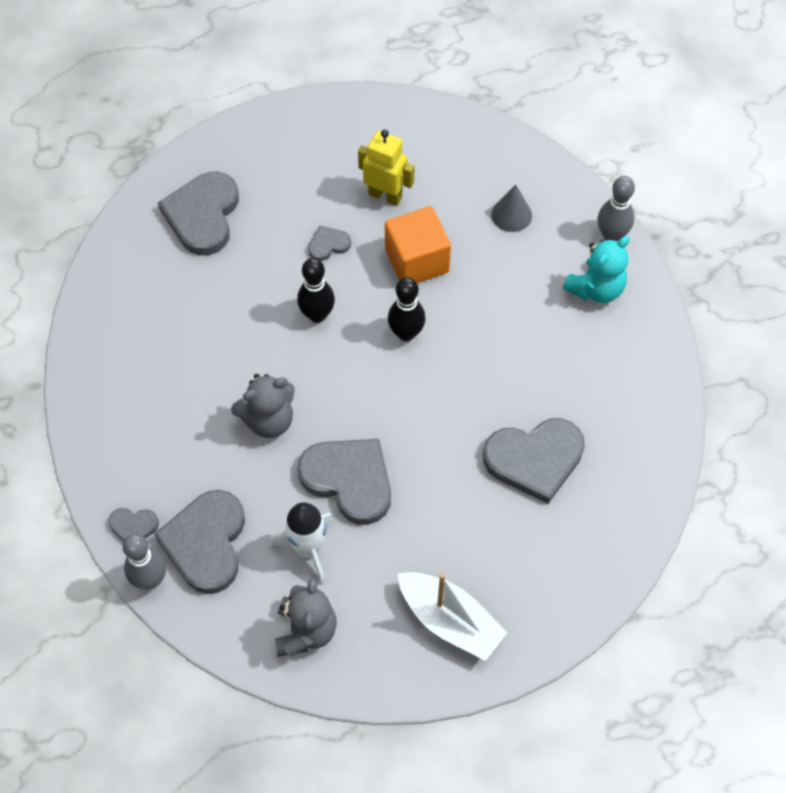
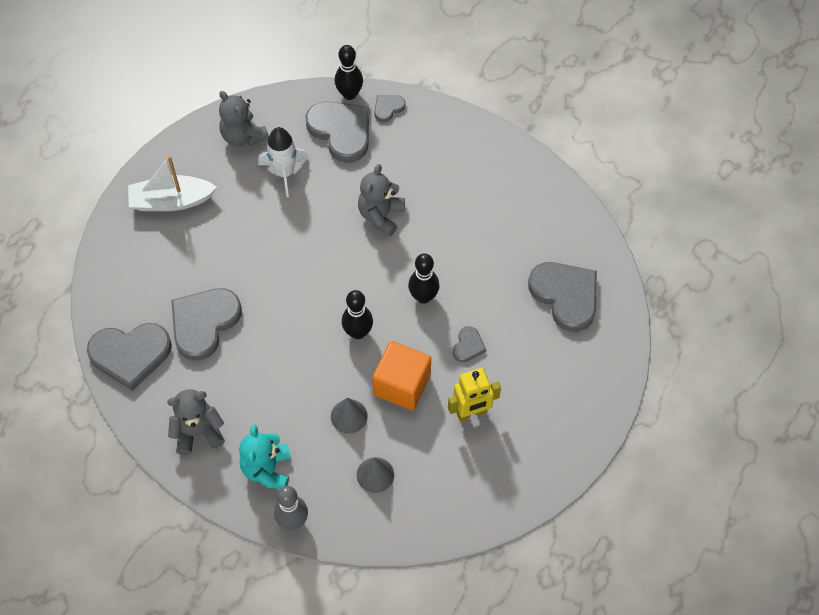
camera: 135 degrees right, 0 degrees up
grey bowling pin [122,533,166,590] -> black bowling pin [335,45,363,100]
grey heart [298,439,391,525] -> grey heart moved to [87,323,172,391]
none -> grey teddy bear [167,389,225,455]
none -> grey cone [331,398,368,434]

